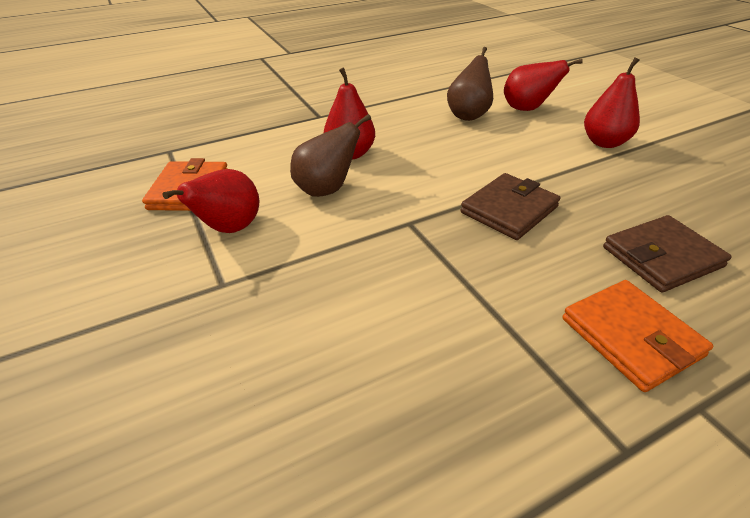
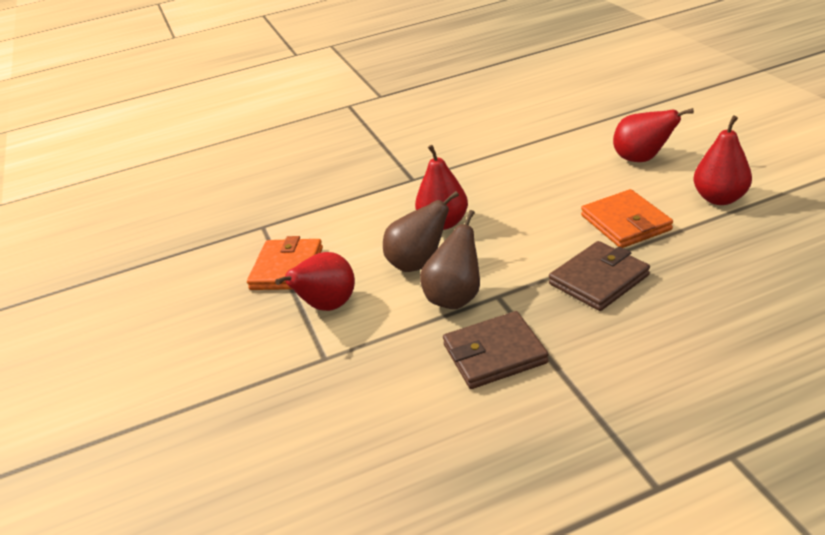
camera: 10 degrees right, 5 degrees down
brown pear [447,47,493,121] -> brown pear moved to [420,210,480,309]
orange wallet [562,280,713,392] -> orange wallet moved to [581,189,673,248]
brown wallet [603,215,732,292] -> brown wallet moved to [443,311,549,389]

